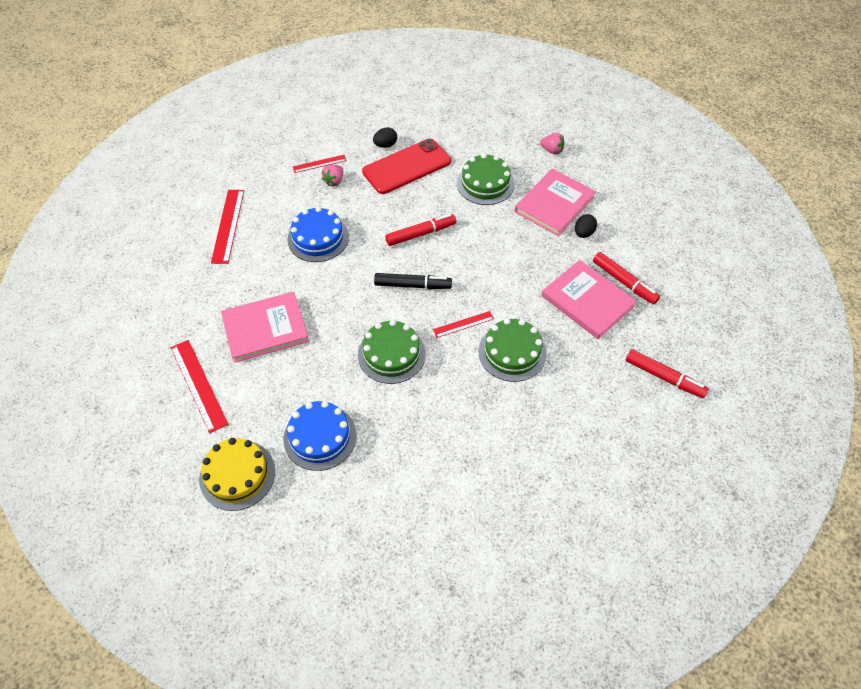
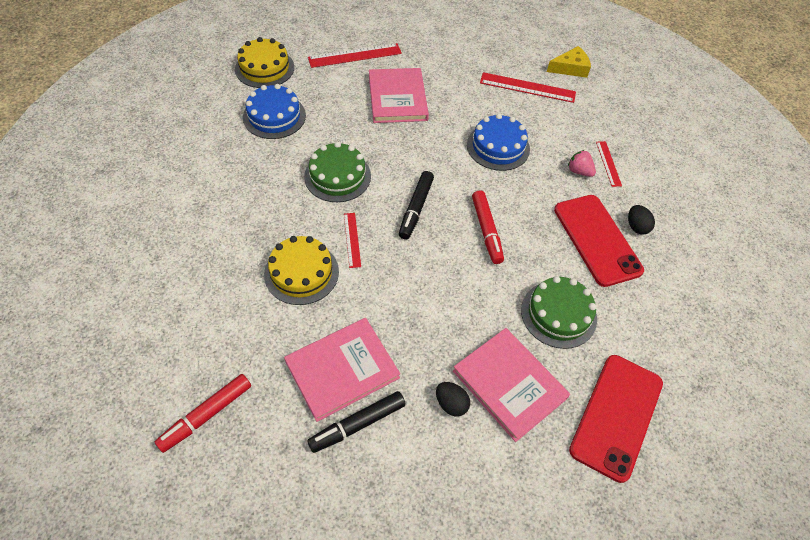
camera: 100 degrees right, 0 degrees up
green cake [479,318,546,382] -> yellow cake [264,236,339,305]
pink strawberry [540,133,565,155] -> red phone [569,355,663,483]
red marker [593,252,660,305] -> black marker [307,391,406,453]
none -> yellow cheese [547,46,591,78]

